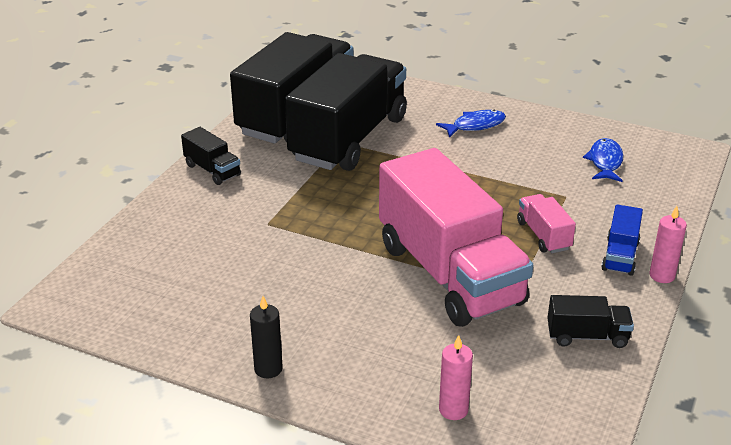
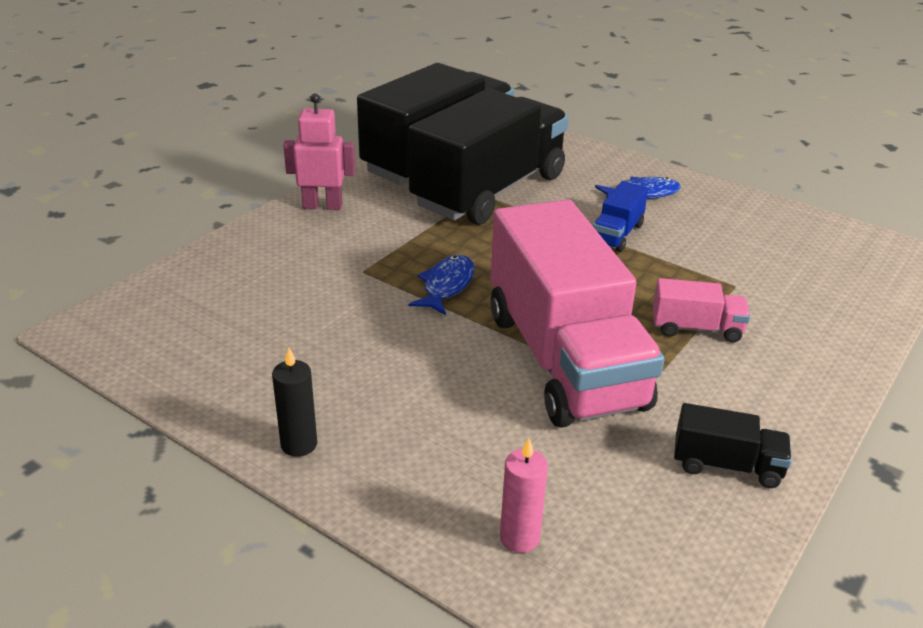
camera: 10 degrees right, 0 degrees up
black truck [181,127,241,185] -> pink robot [283,94,355,210]
pink truck [517,194,576,253] -> pink truck turned 105 degrees clockwise [653,278,750,343]
blue fish [583,138,624,182] -> blue fish moved to [409,255,475,315]
blue truck [601,204,643,276] -> blue truck moved to [593,181,648,252]
pink candle [649,206,687,283] -> none

